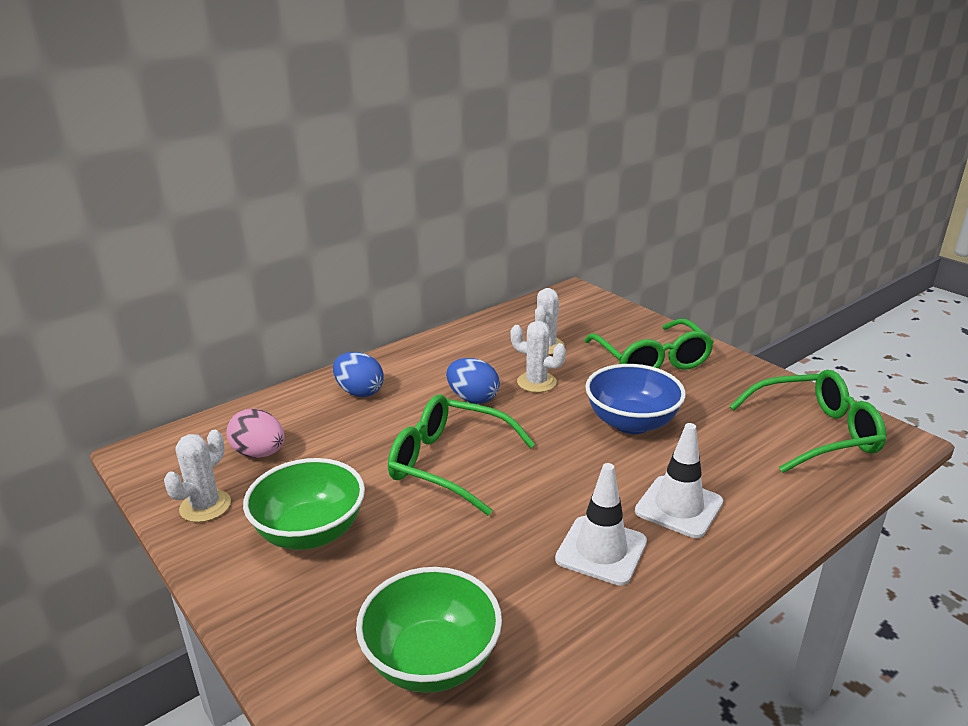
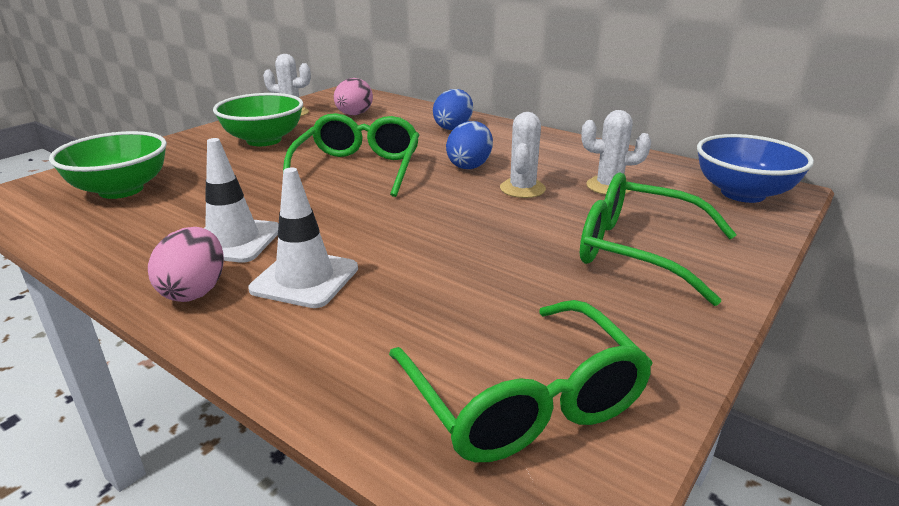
camera: 75 degrees right, 0 degrees up
green glasses [584,319,714,370] -> green glasses turned 60 degrees clockwise [580,172,737,306]
blue bowl [585,364,686,434] -> blue bowl moved to [697,134,814,203]
none -> pink egg [148,227,224,302]

